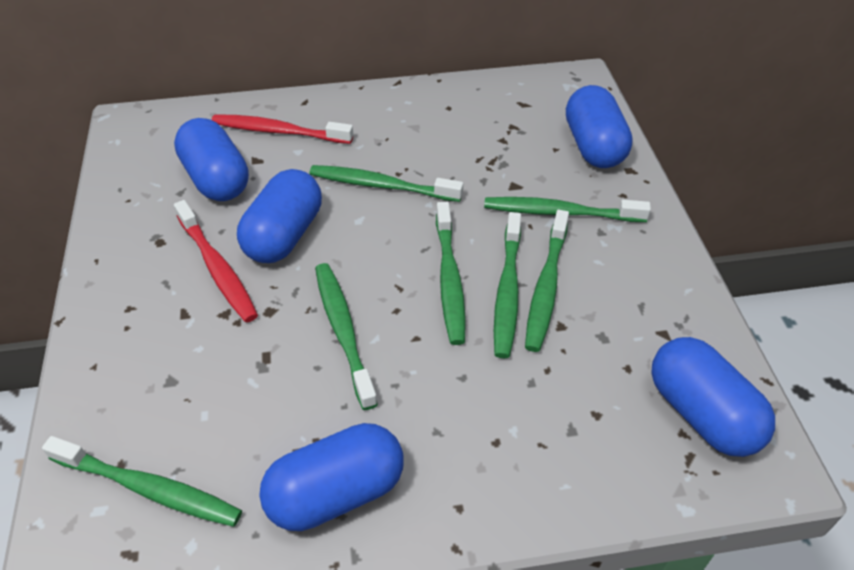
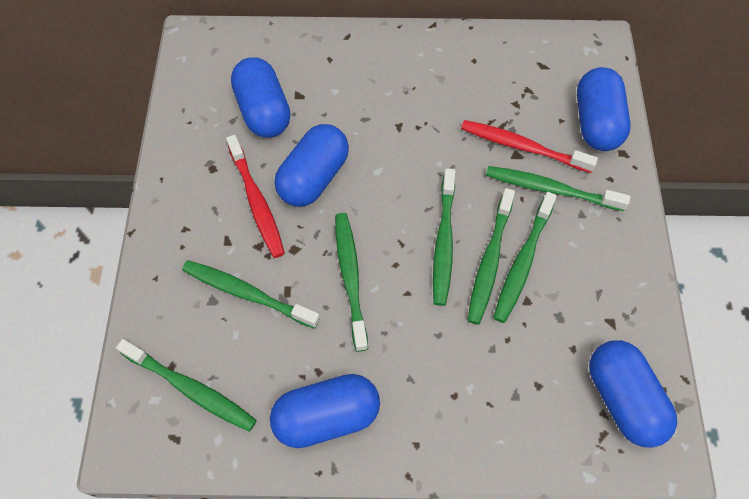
camera: 10 degrees right, 15 degrees up
red toothbrush [212,114,353,144] -> red toothbrush moved to [461,120,598,173]
green toothbrush [310,165,463,202] -> green toothbrush moved to [182,260,320,329]

